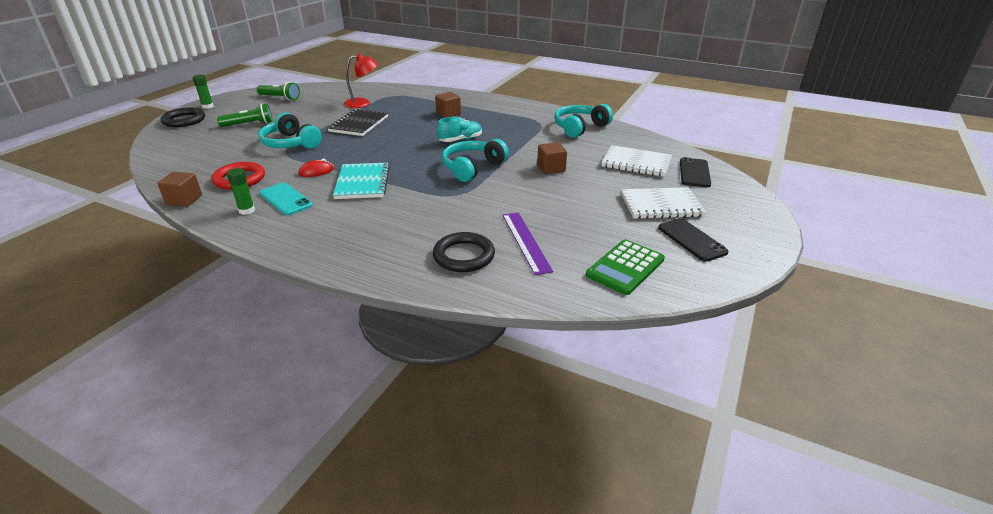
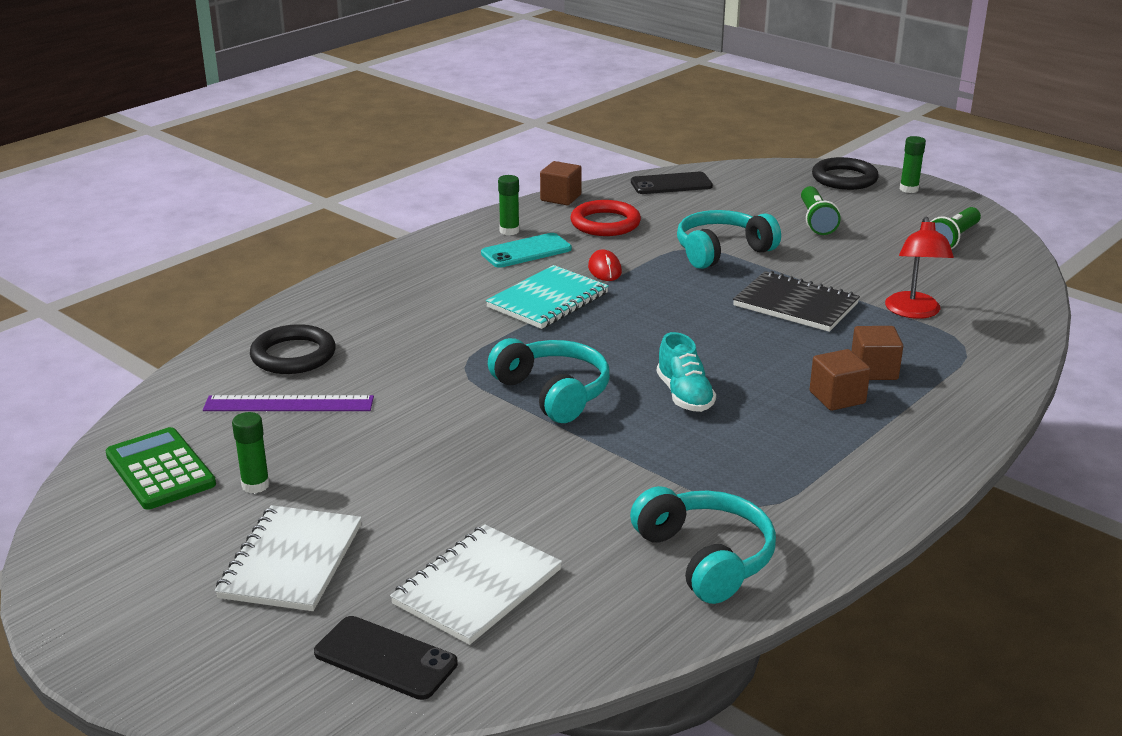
camera: 105 degrees right, 5 degrees down
turquoise notebook [333,163,390,199] -> turquoise notebook turned 60 degrees counterclockwise [486,265,609,329]
brown cube [537,142,567,174] -> brown cube moved to [851,326,903,380]
black phone [658,218,728,262] -> black phone moved to [631,172,713,194]
none -> green glue stick [232,412,270,493]

